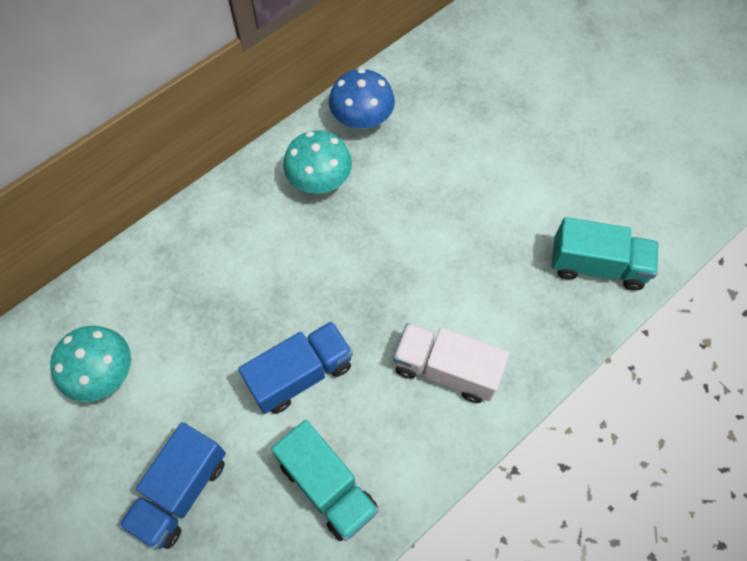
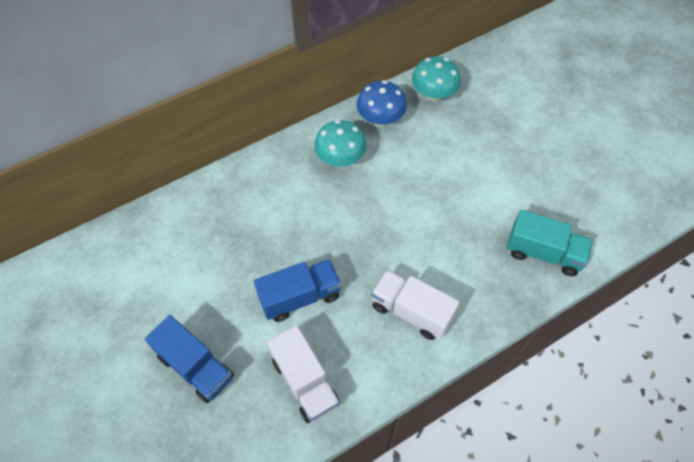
camera: 10 degrees right, 5 degrees down
turquoise mushroom [50,326,131,402] -> turquoise mushroom moved to [412,56,461,101]
blue truck [119,422,226,550] -> blue truck turned 90 degrees counterclockwise [145,315,234,403]
turquoise truck [271,420,379,541] -> white truck [267,325,340,423]

